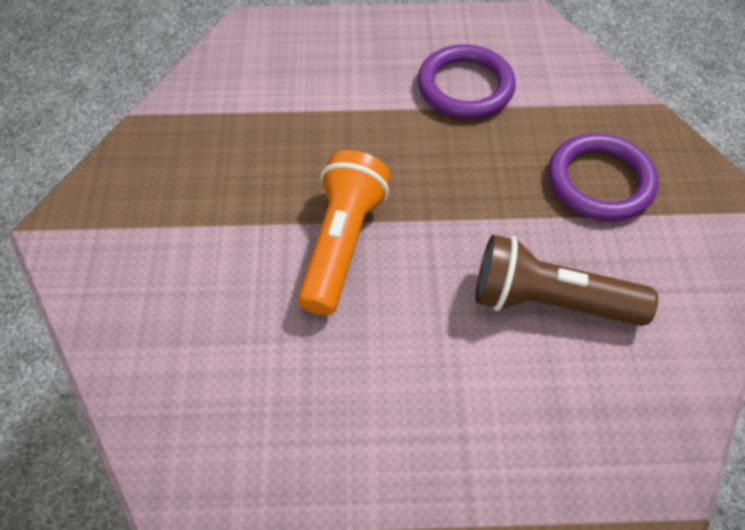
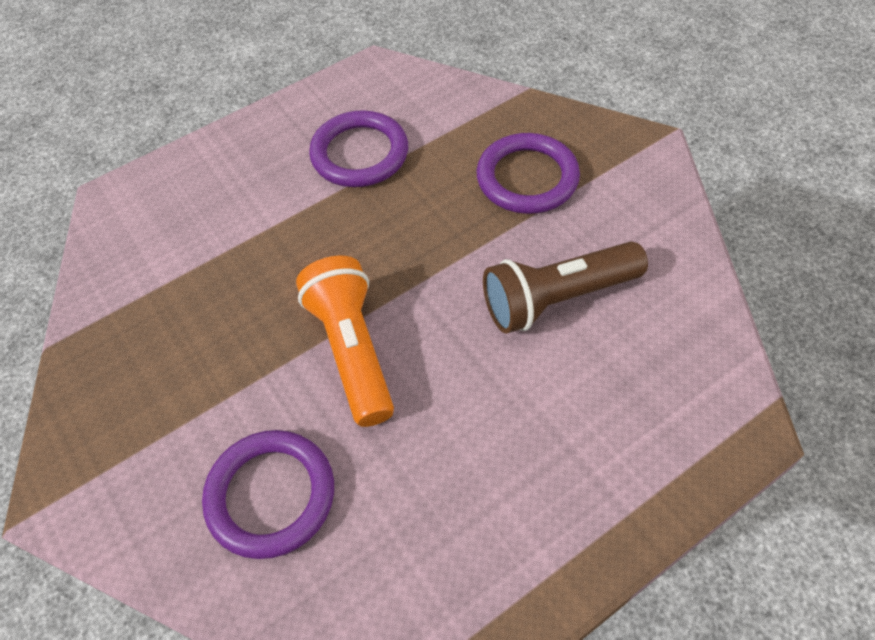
camera: 30 degrees left, 0 degrees up
none -> purple ring [202,430,334,559]

